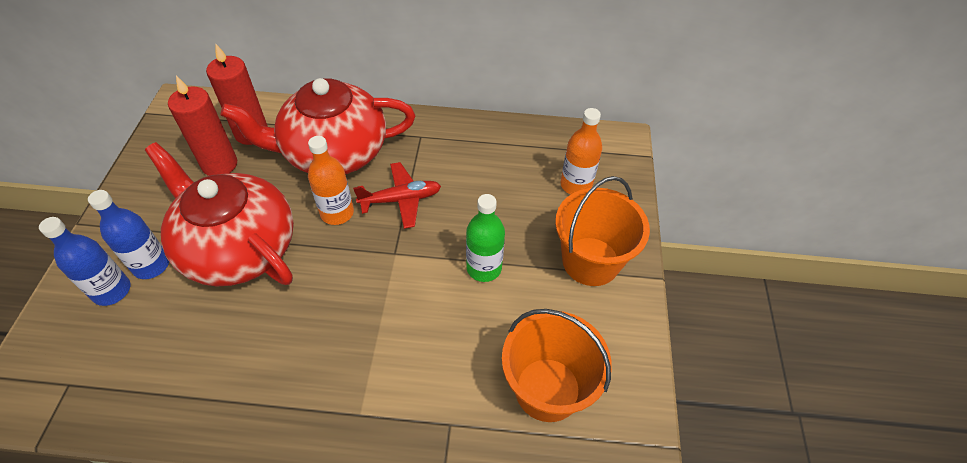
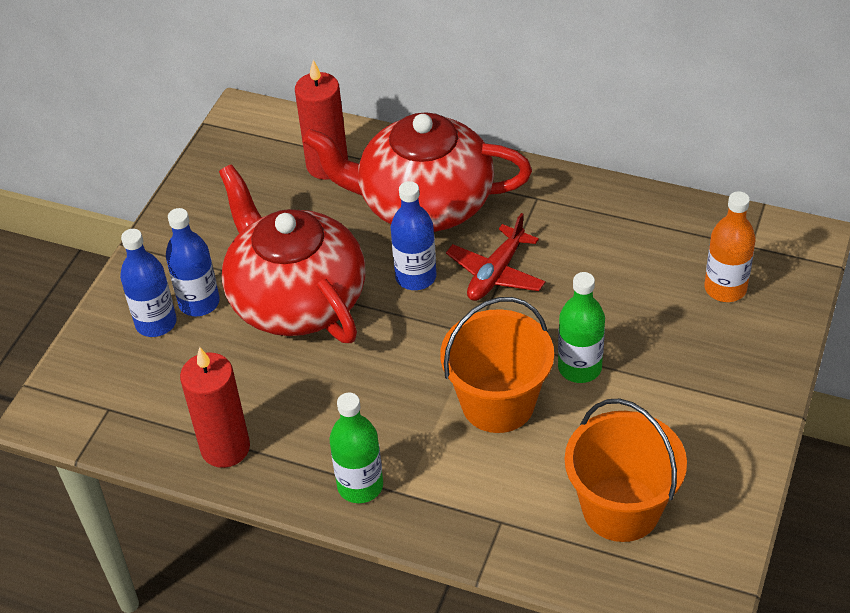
camera: 20 degrees right, 5 degrees down
red candle [168,76,237,176] -> red candle moved to [180,347,250,468]
orange bottle [308,136,354,225] -> blue bottle [391,181,437,290]
red plane [353,162,441,229] -> red plane turned 120 degrees clockwise [446,213,545,301]
orange bucket [555,176,650,286] -> orange bucket moved to [440,297,554,433]
none -> green bottle [330,393,383,503]

